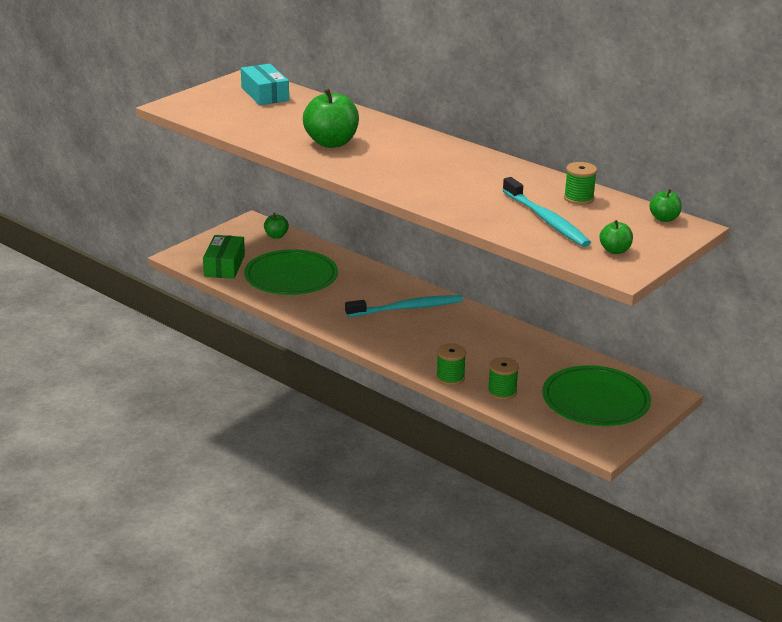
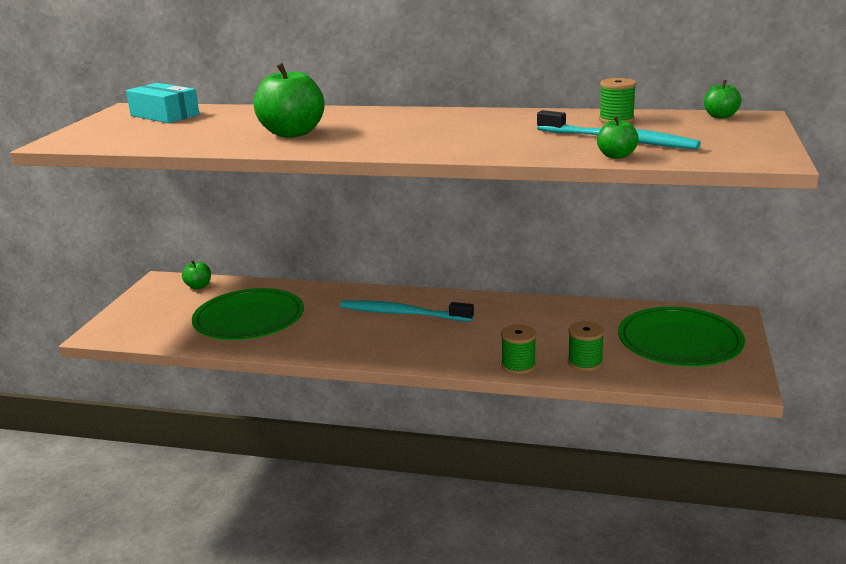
camera: 25 degrees left, 5 degrees down
green box [203,235,245,279] -> none
turquoise toothbrush [345,295,463,317] -> turquoise toothbrush turned 120 degrees counterclockwise [340,300,474,322]
green apple [599,220,633,254] -> green apple moved to [597,116,639,159]

